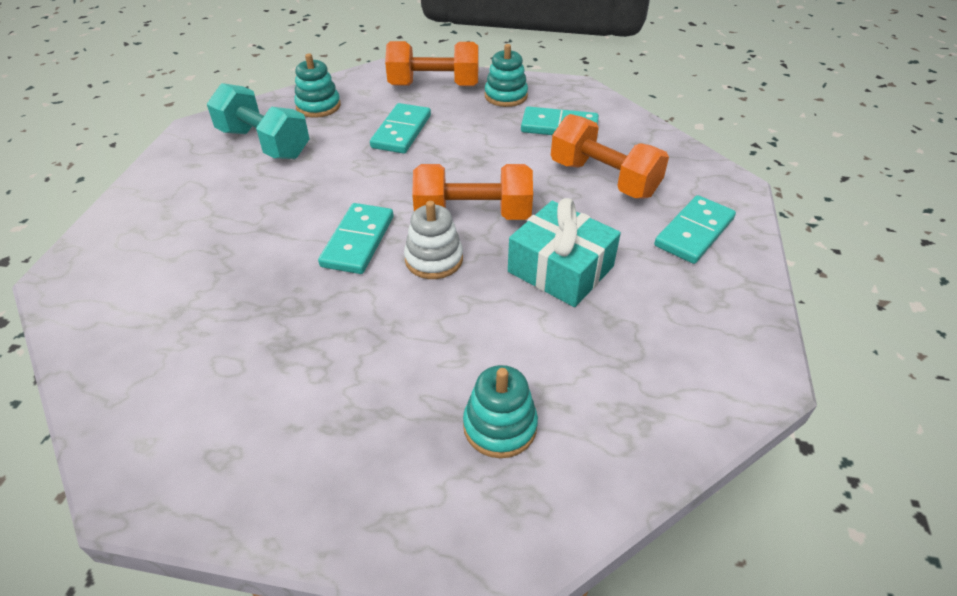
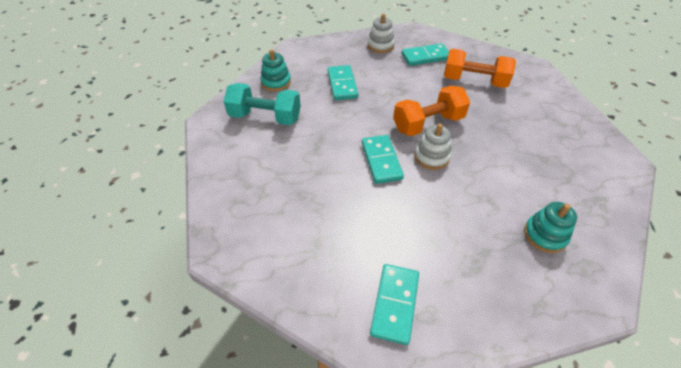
camera: 25 degrees left, 5 degrees up
orange dumbbell [385,41,478,86] -> none
turquoise stacking toy [485,44,528,107] -> white stacking toy [368,14,395,53]
turquoise gift [508,198,621,307] -> none
turquoise domino [654,195,736,264] -> turquoise domino moved to [370,264,419,345]

